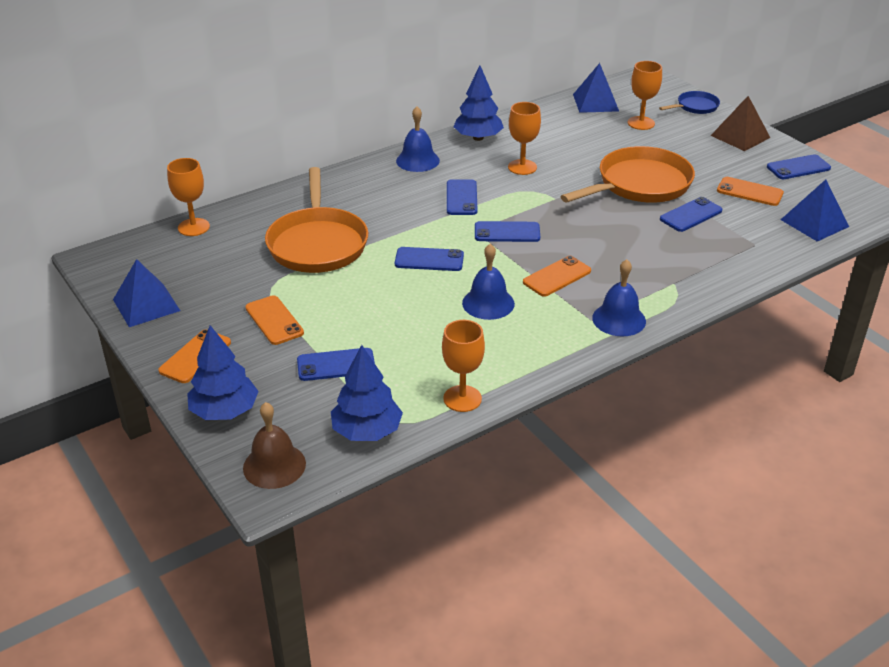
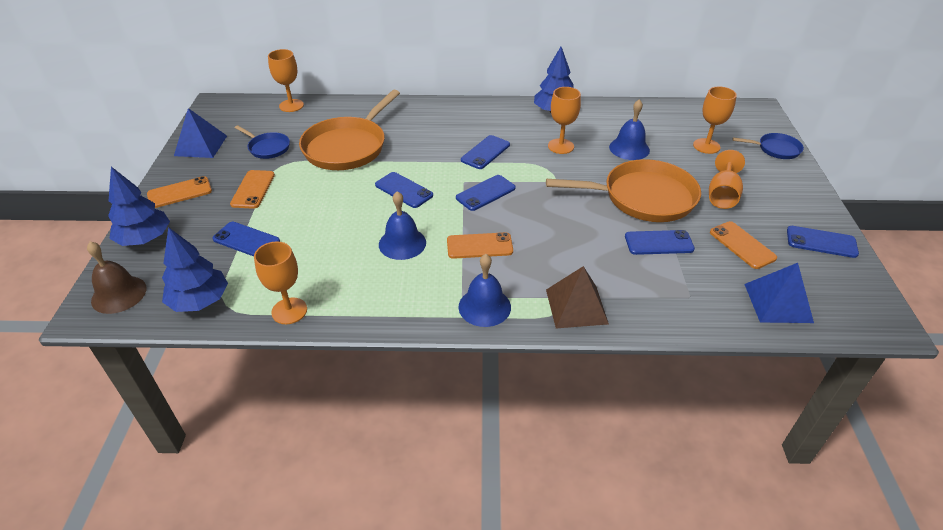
camera: 35 degrees right, 5 degrees up
blue bell [396,107,440,172] -> blue bell moved to [609,99,650,160]
blue phone [475,221,540,242] -> blue phone turned 75 degrees counterclockwise [456,175,516,211]
blue pyramid [573,63,619,113] -> none
brown pyramid [711,96,770,151] -> brown pyramid moved to [546,266,609,329]
none -> blue pan [235,125,290,159]
none -> orange goblet [709,150,745,209]

